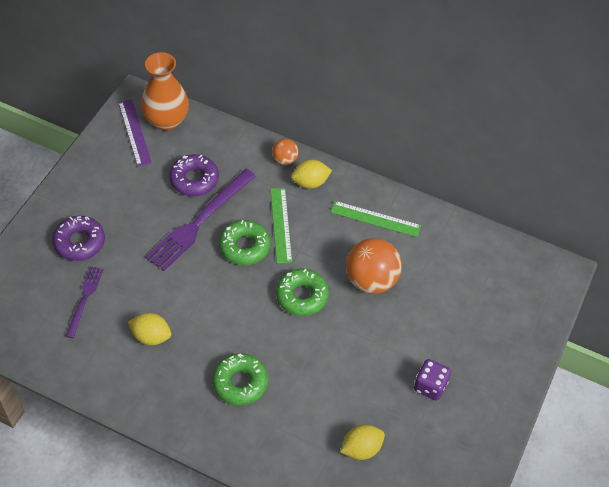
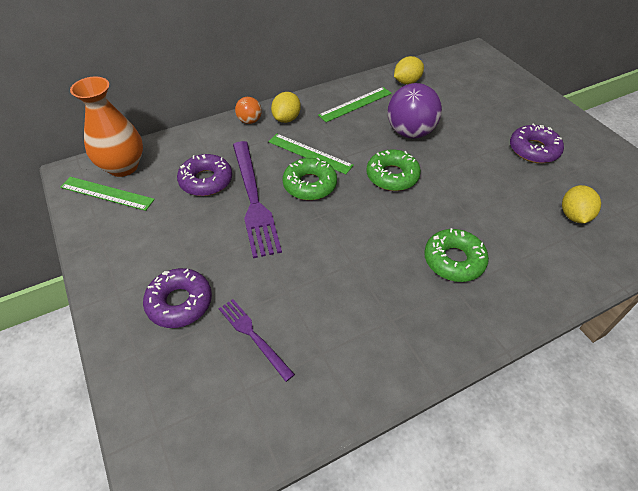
camera: 50 degrees left, 5 degrees down
purple ruler [118,99,152,166] -> green ruler [60,177,155,211]
yellow lemon [128,313,171,345] -> yellow lemon moved to [394,56,424,84]
orange ball [346,238,402,294] -> purple ball [387,83,442,138]
purple dice [414,359,451,401] -> purple donut [510,123,564,163]

